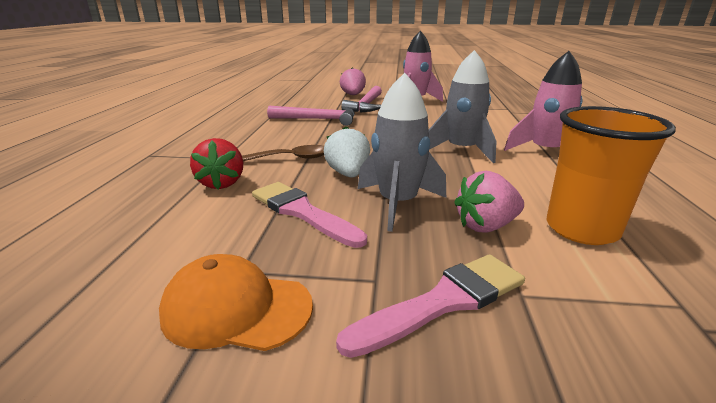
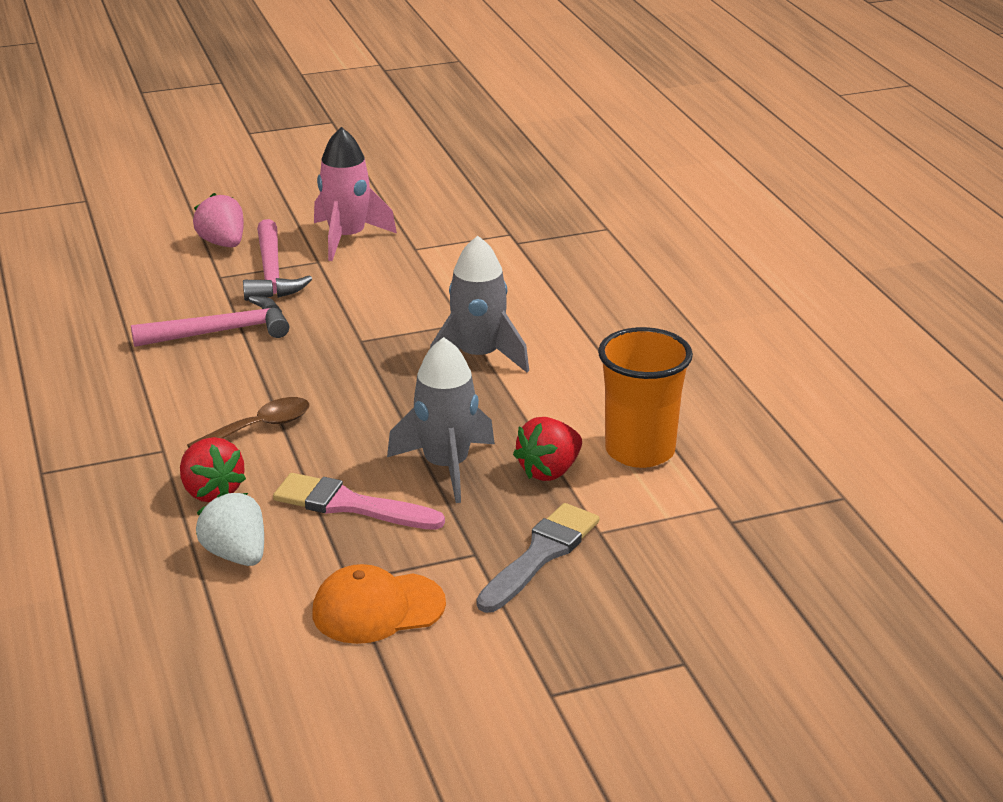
camera: 25 degrees left, 5 degrees up
white strawberry [324,126,370,178] -> white strawberry moved to [196,492,264,566]
pink brush [336,254,525,358] -> grey brush [477,503,599,613]
pink strawberry [454,171,524,233] -> red strawberry [513,417,582,481]
pink rocket [504,51,583,151] -> none

